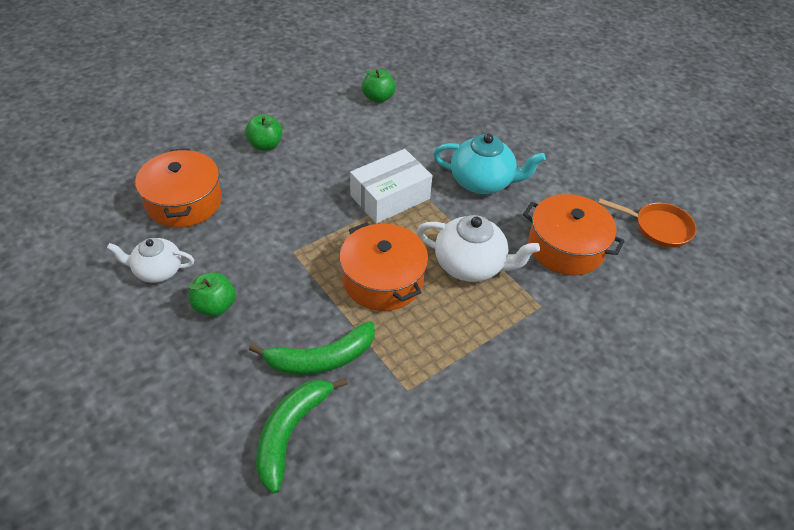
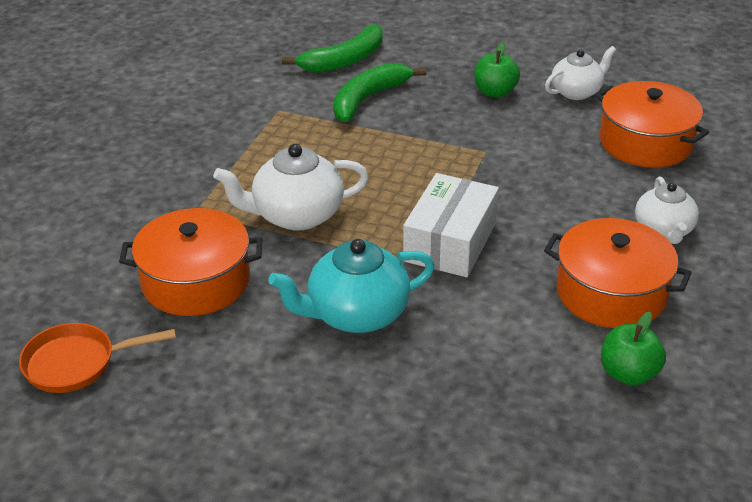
camera: 150 degrees right, 10 degrees down
green apple [245,115,282,151] -> white teapot [635,176,699,244]
green banana [256,378,348,494] -> green banana turned 60 degrees clockwise [282,24,383,73]
orange pot [340,222,428,311] -> orange pot moved to [544,218,692,328]

